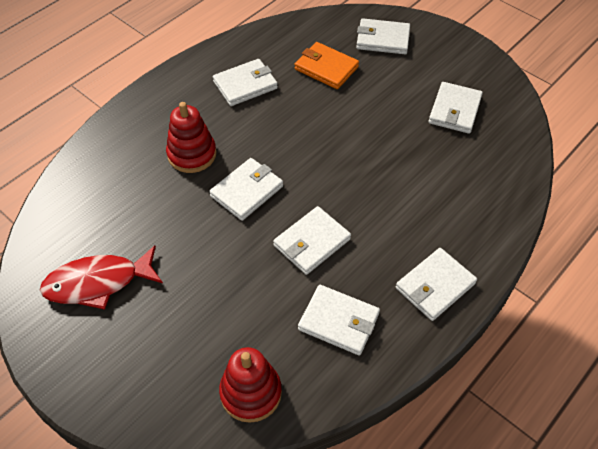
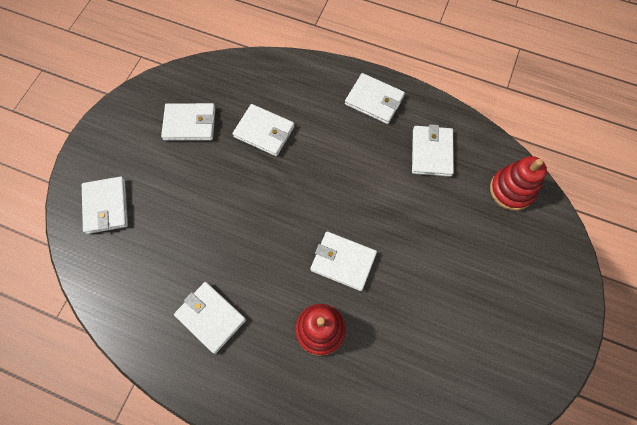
camera: 110 degrees left, 15 degrees up
red fish [40,245,163,310] -> none
white wallet [273,206,351,275] -> white wallet moved to [233,104,295,156]
orange wallet [295,42,359,89] -> none

